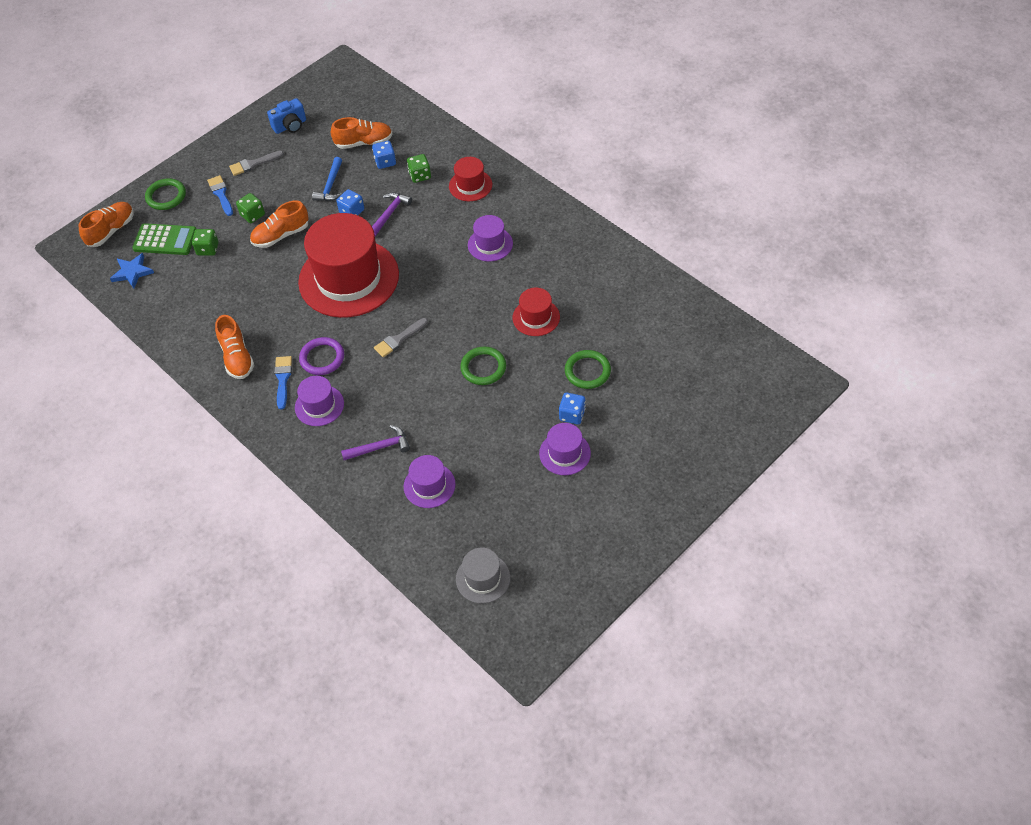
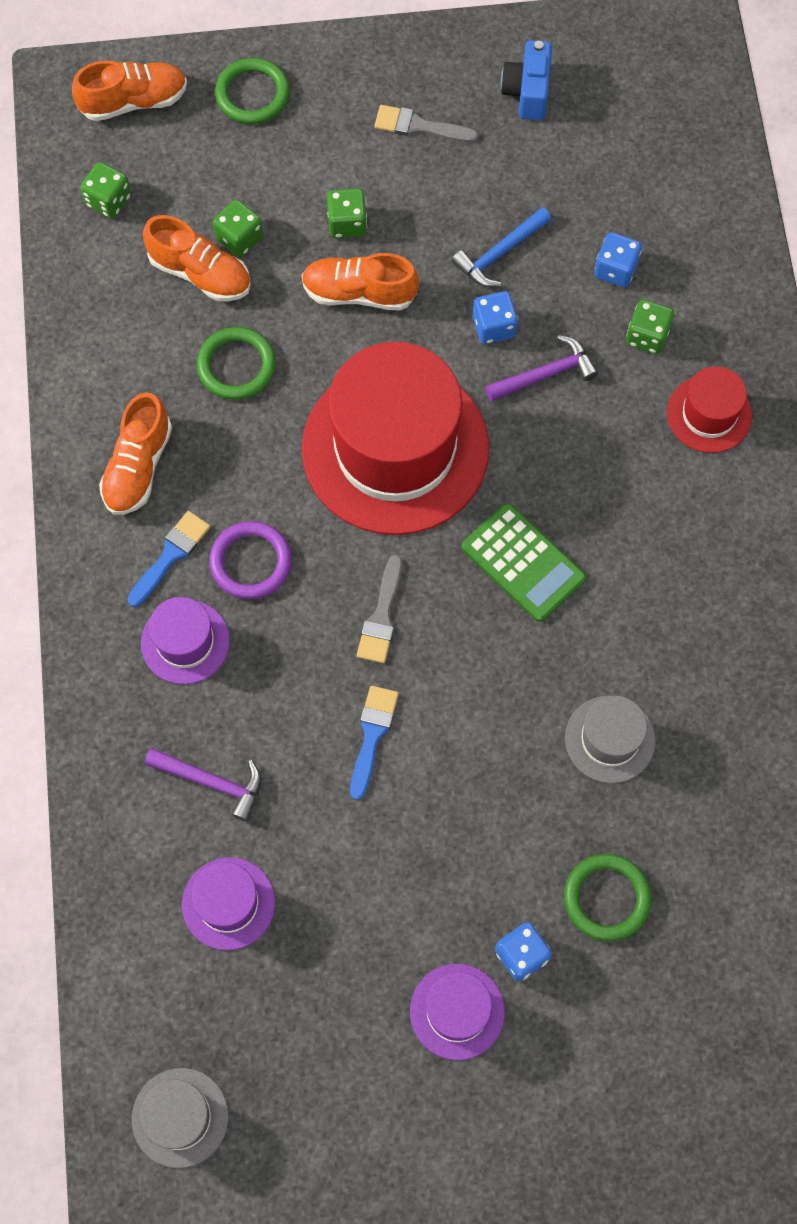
camera: 35 degrees right, 15 degrees up
blue star [110,253,154,288] -> green dice [80,162,131,219]
green calculator [132,223,196,255] -> green calculator moved to [462,503,586,622]
blue brush [207,175,233,216] -> blue brush moved to [350,686,399,800]
blue camera [267,98,306,134] -> blue camera turned 90 degrees clockwise [501,40,552,120]
orange shoe [331,117,393,149] -> orange shoe moved to [143,215,251,301]
grey brush [374,318,428,357] -> grey brush turned 75 degrees counterclockwise [357,555,402,663]
green ring [460,347,506,385] -> green ring moved to [197,327,276,400]
purple hat [468,215,513,261] -> none
red hat [512,288,560,336] -> grey hat [565,696,656,783]

